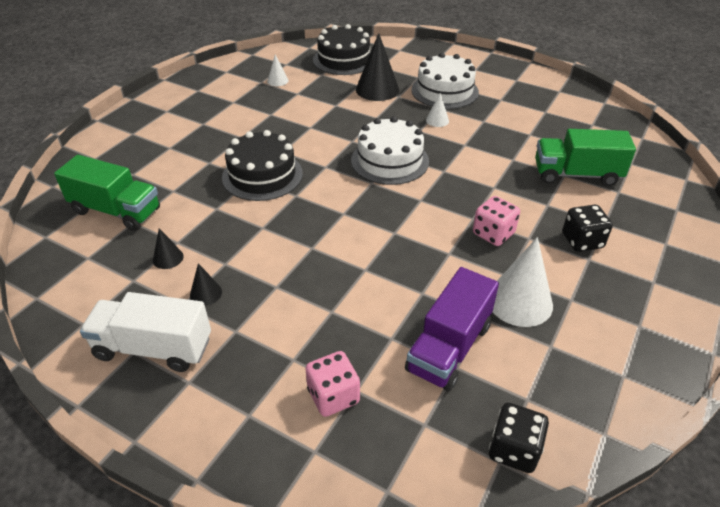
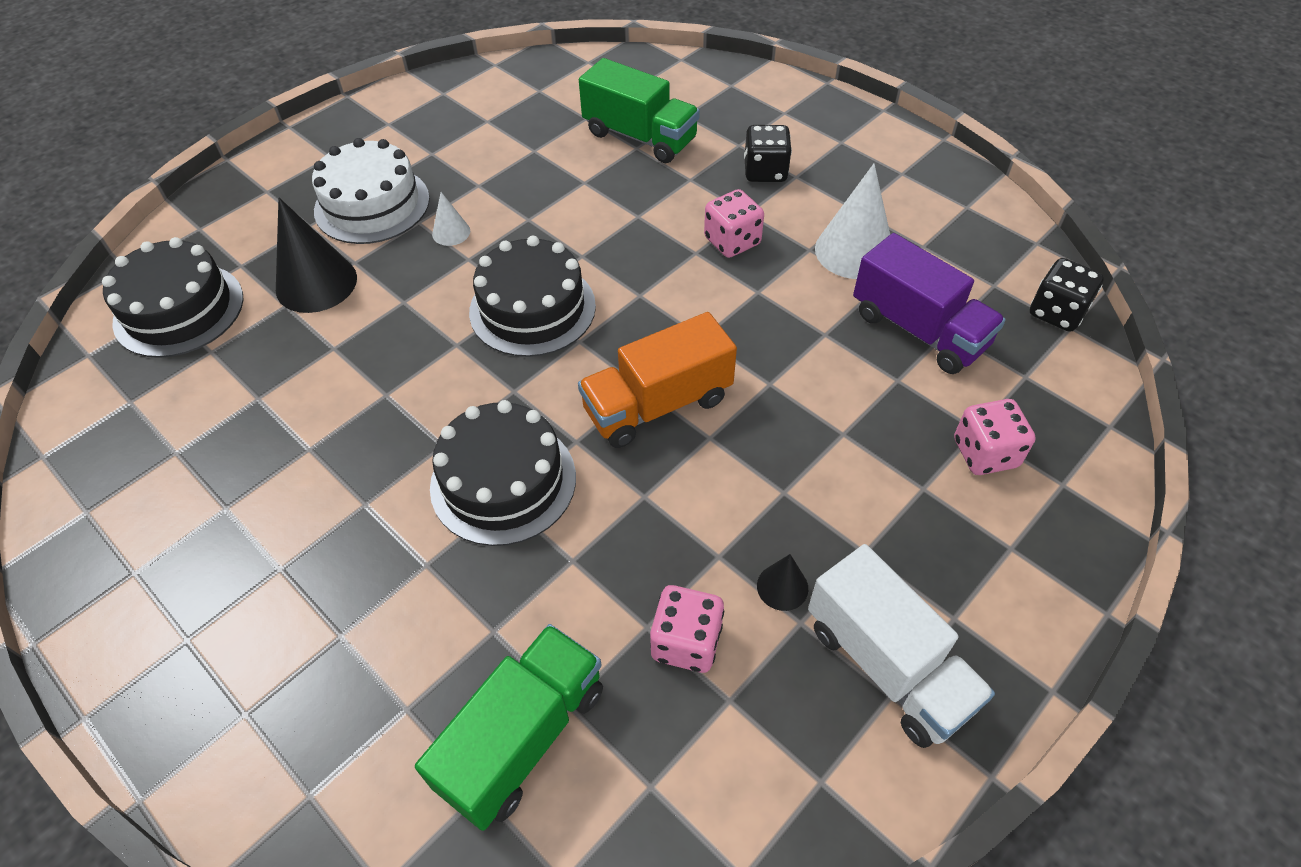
camera: 75 degrees left, 10 degrees up
white truck [80,292,211,372] -> white truck turned 60 degrees counterclockwise [808,544,995,748]
black cone [153,228,184,269] -> pink dice [650,585,724,673]
white cone [267,55,289,86] -> none
white cake [351,116,429,185] -> black cake [469,236,596,357]
green truck [535,129,636,186] -> green truck turned 75 degrees counterclockwise [579,58,700,163]
none -> orange truck [578,312,737,448]

